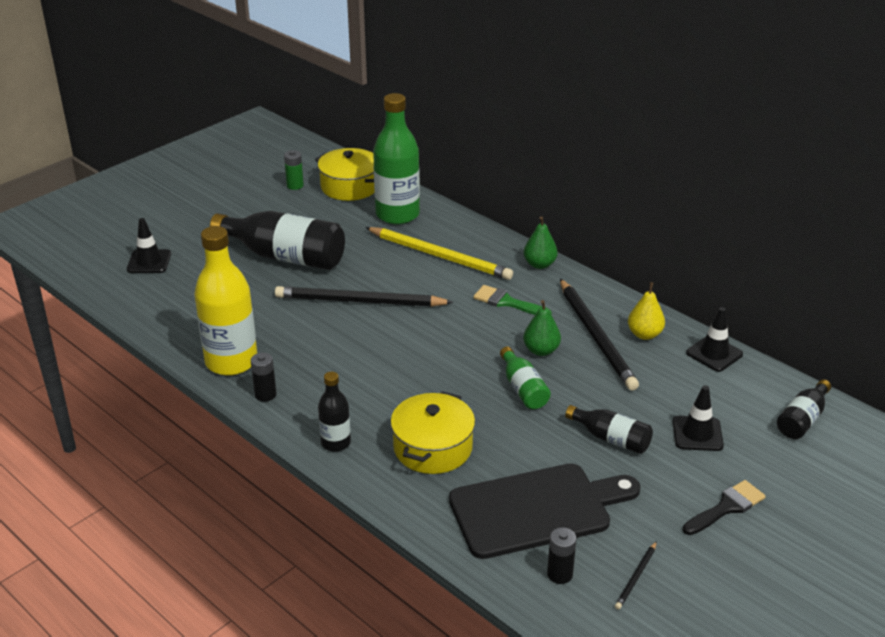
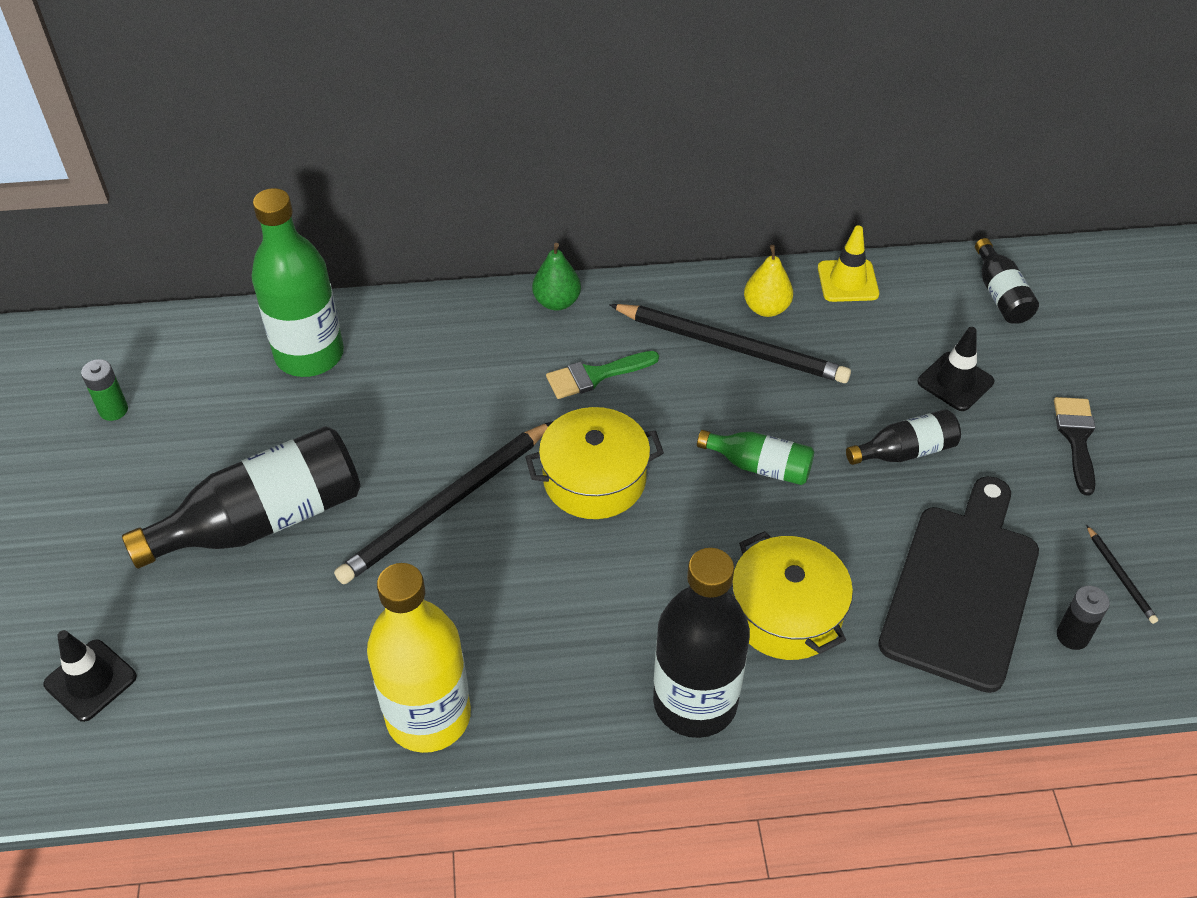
camera: 50 degrees left, 15 degrees up
black battery [251,353,277,402] -> none
yellow pot [315,148,375,201] -> yellow pot moved to [525,407,664,519]
black bottle [318,372,351,452] -> black bottle [653,548,750,738], size x1.91
yellow pencil [365,227,513,280] -> none
green pear [523,300,561,356] -> none
black traffic cone [686,307,743,372] -> yellow traffic cone [818,225,879,302]

